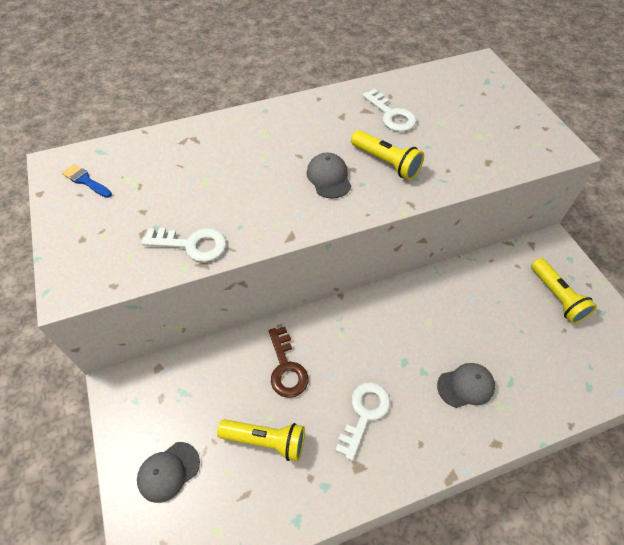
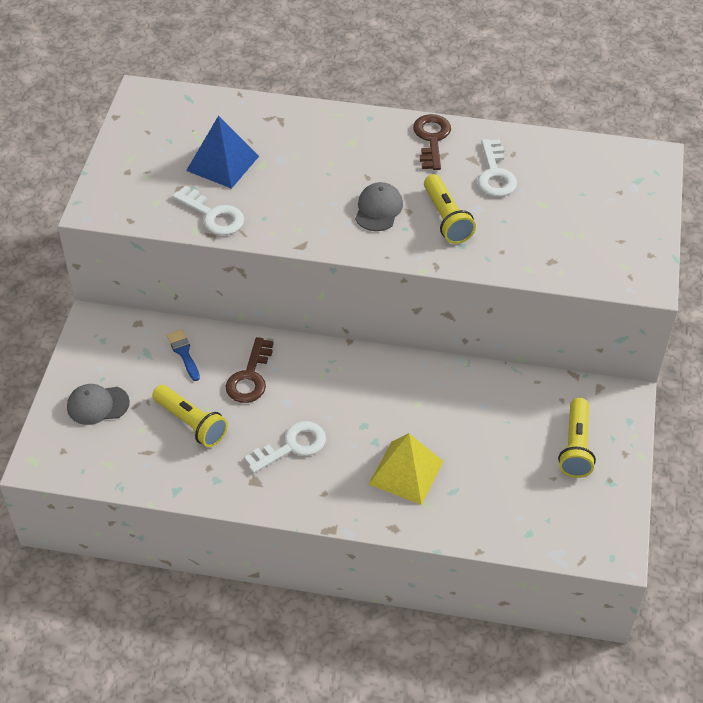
camera: 30 degrees right, 5 degrees down
blue brush [62,164,112,198] -> blue brush moved to [167,329,200,381]
grey cap [437,363,495,408] -> yellow pyramid [369,433,444,505]
none -> blue pyramid [186,115,259,189]
none -> brown key [413,114,451,170]

